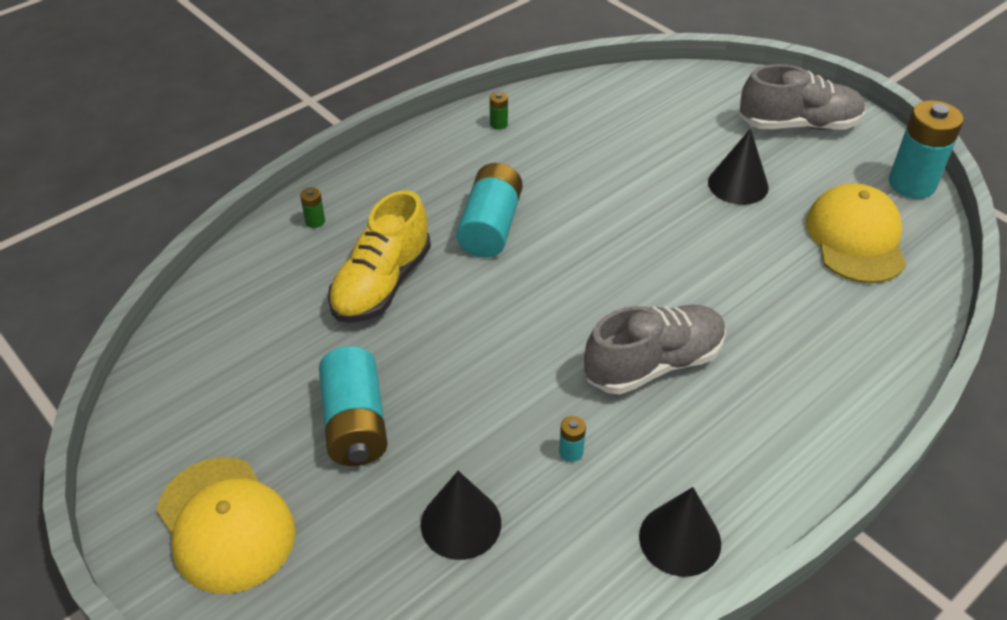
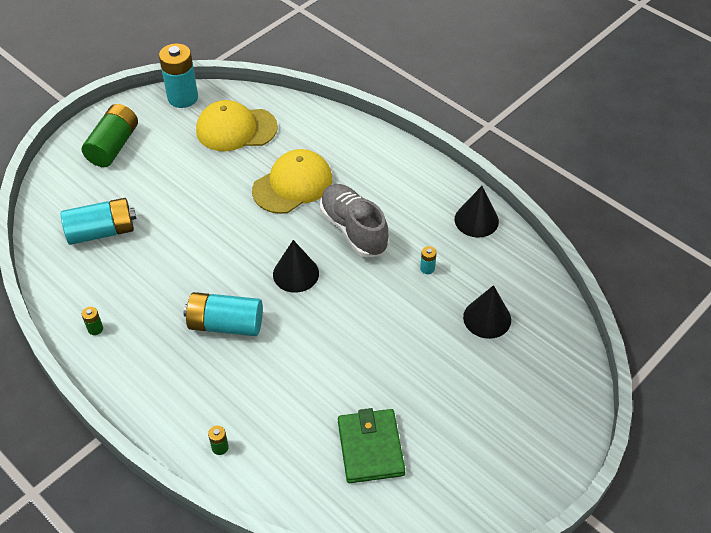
camera: 95 degrees left, 5 degrees up
yellow cap [157,457,295,594] -> yellow cap moved to [252,149,333,214]
turquoise battery [319,346,388,466] -> turquoise battery moved to [61,198,136,245]
yellow shoe [328,190,431,323] -> none
black cone [708,128,769,205] -> black cone moved to [273,240,319,293]
grey shoe [740,64,866,130] -> green battery [82,104,138,167]
none -> green wallet [338,408,405,483]

